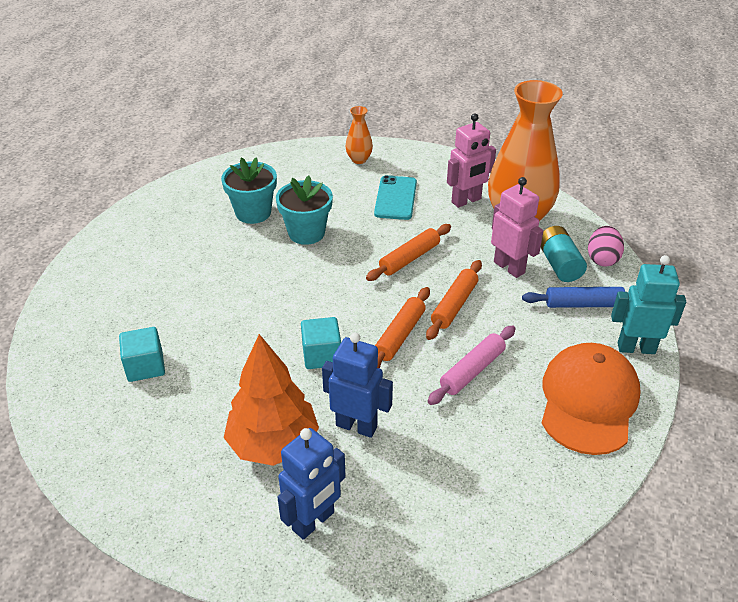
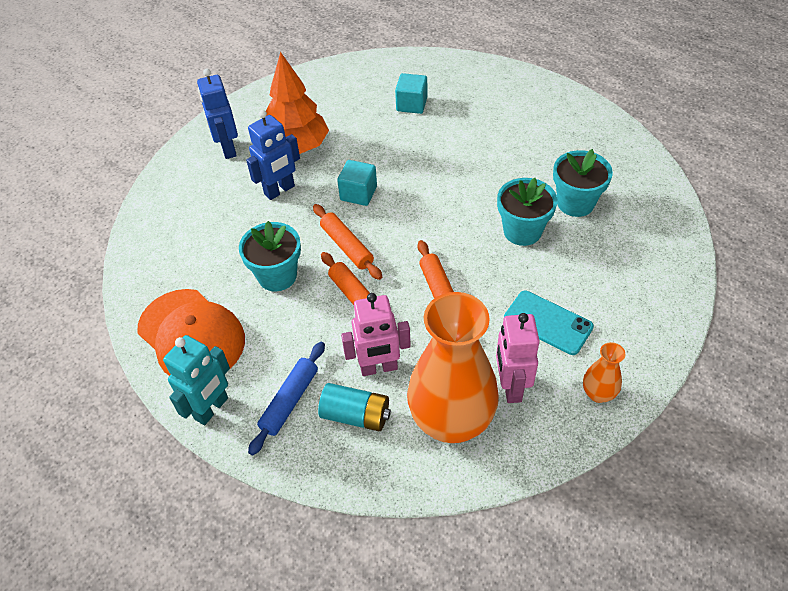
camera: 120 degrees right, 10 degrees up
orange vase [345,106,373,164] -> orange vase moved to [583,342,625,403]
pink rolling pin [428,325,516,405] -> turquoise flower pot [239,221,301,291]
pink egg [588,226,624,266] -> none

